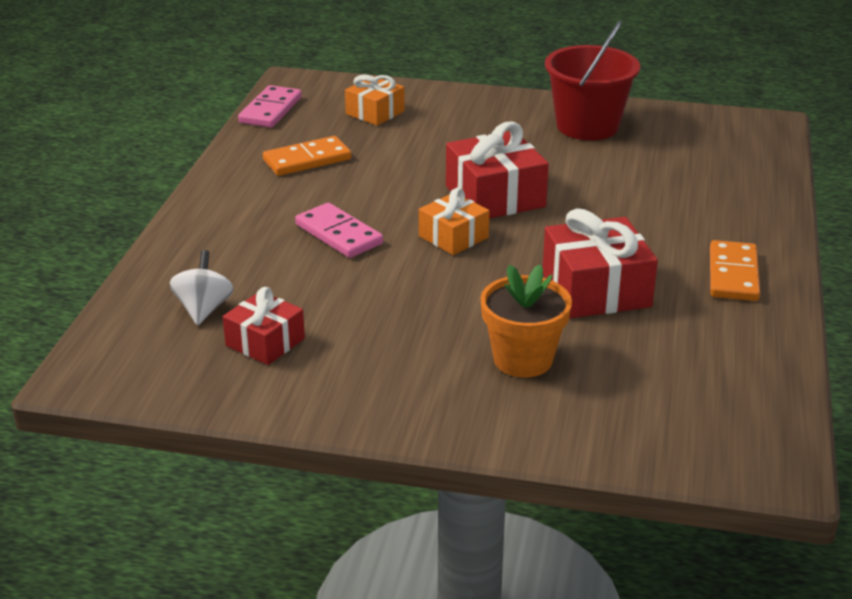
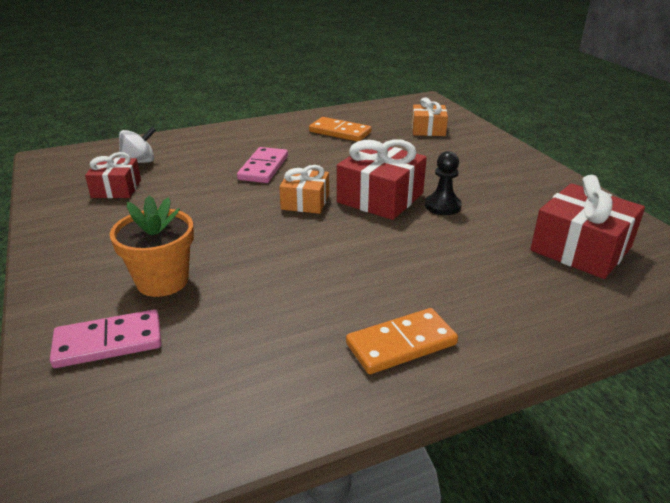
camera: 55 degrees right, 0 degrees up
pink domino [238,85,302,128] -> pink domino moved to [50,309,162,368]
red gift [543,208,658,318] -> red gift moved to [531,175,645,279]
red bucket [545,21,640,140] -> none
none -> black pawn [425,151,462,215]

